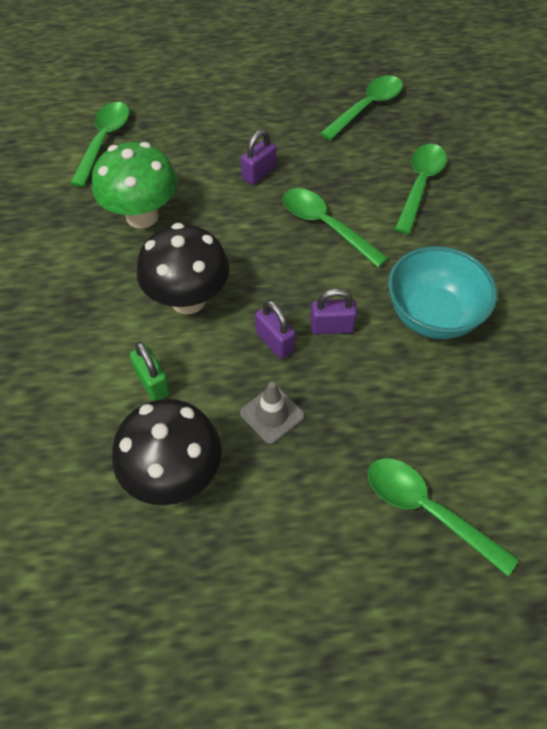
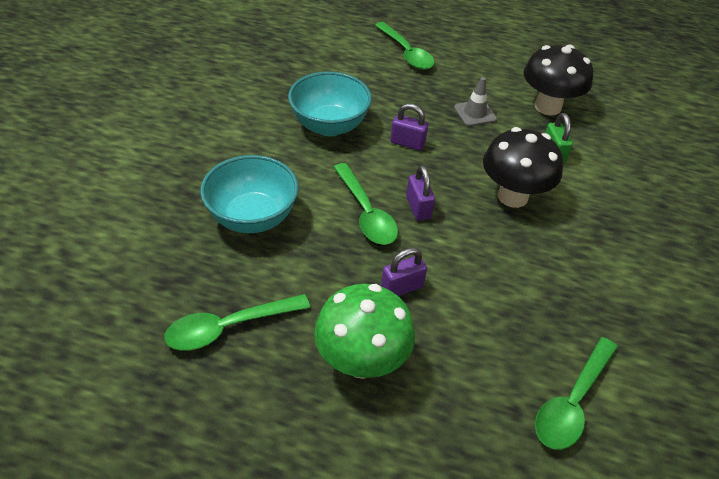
camera: 160 degrees left, 10 degrees down
green mushroom [92,142,177,229] -> green mushroom moved to [314,284,415,379]
purple padlock [255,300,296,359] -> purple padlock moved to [406,165,435,221]
green spoon [394,144,447,235] -> turquoise bowl [200,155,299,233]

